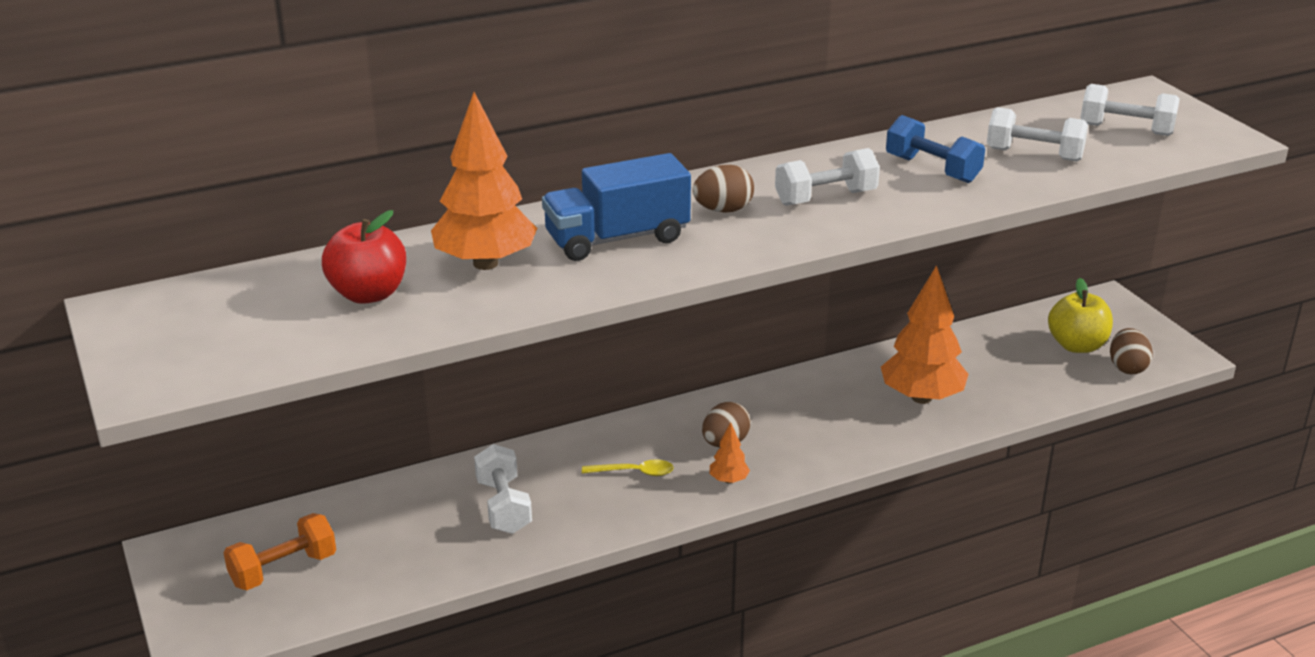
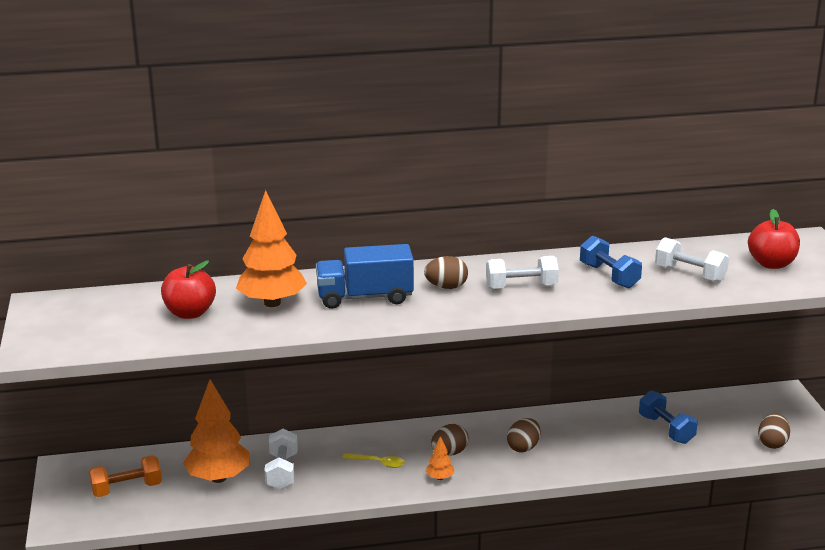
camera: 15 degrees right, 5 degrees down
orange tree [881,265,969,404] -> orange tree moved to [183,379,249,483]
yellow apple [1048,278,1113,353] -> none
white dumbbell [1081,84,1180,136] -> red apple [748,209,800,269]
none -> brown egg [507,418,540,453]
none -> blue dumbbell [639,391,697,444]

